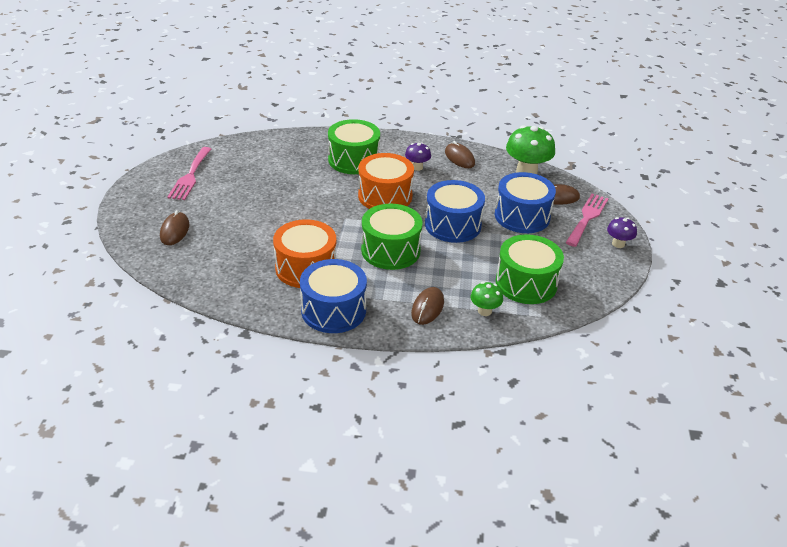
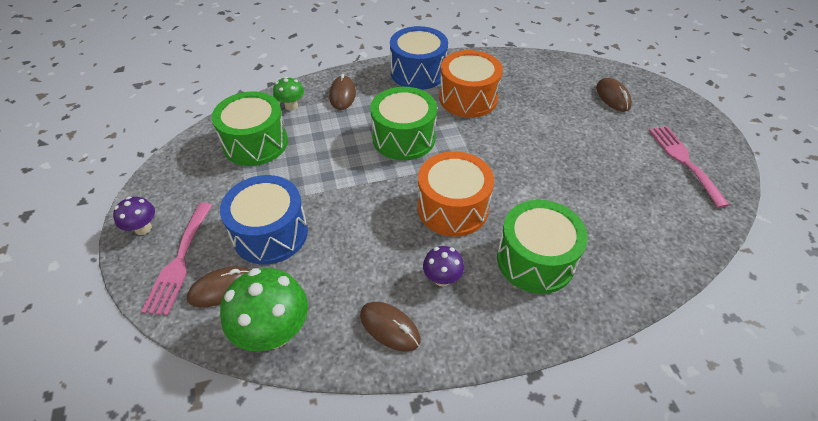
camera: 160 degrees right, 10 degrees up
blue drum [425,180,485,243] -> none

